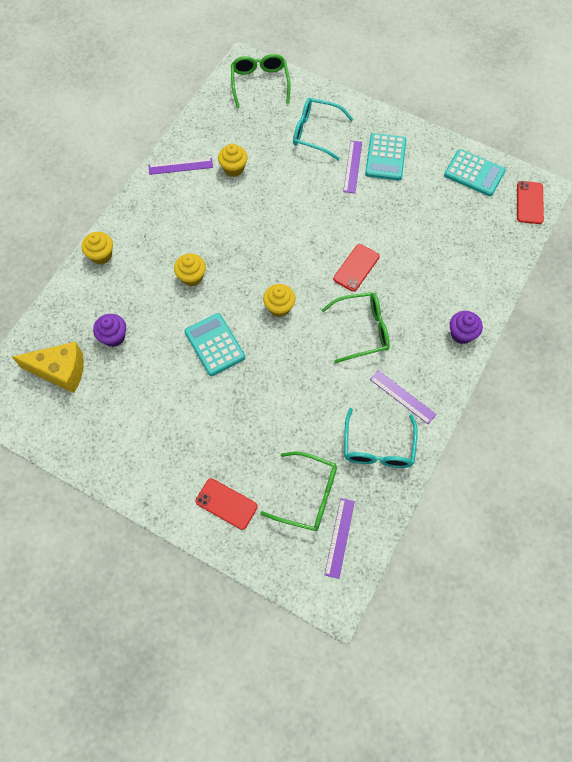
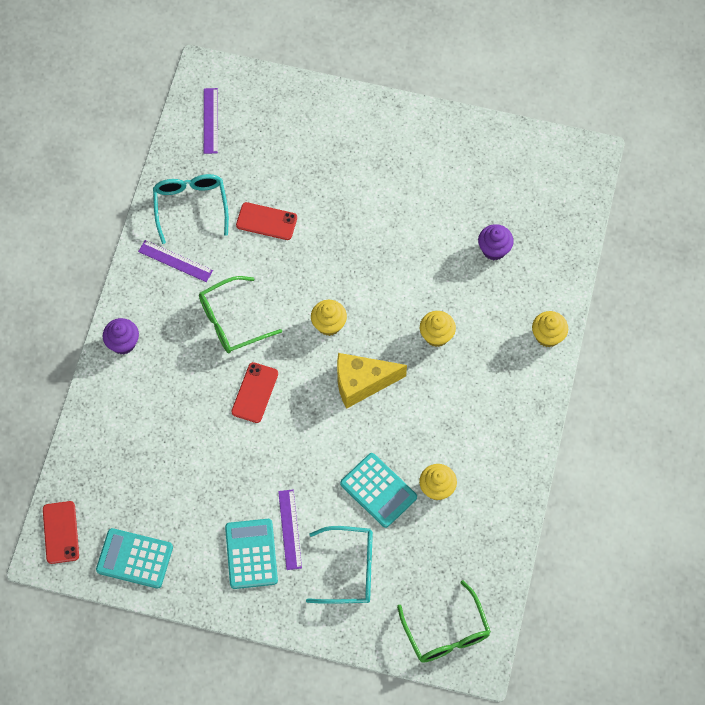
camera: 165 degrees right, 0 degrees up
yellow cheese [12,342,84,393] -> yellow cheese moved to [337,353,407,409]
purple ruler [148,158,213,175] -> none
turquoise calculator [184,313,245,376] -> turquoise calculator moved to [340,453,417,528]
red phone [195,478,258,530] -> red phone moved to [236,202,297,240]
green glasses [260,451,337,531] -> none

